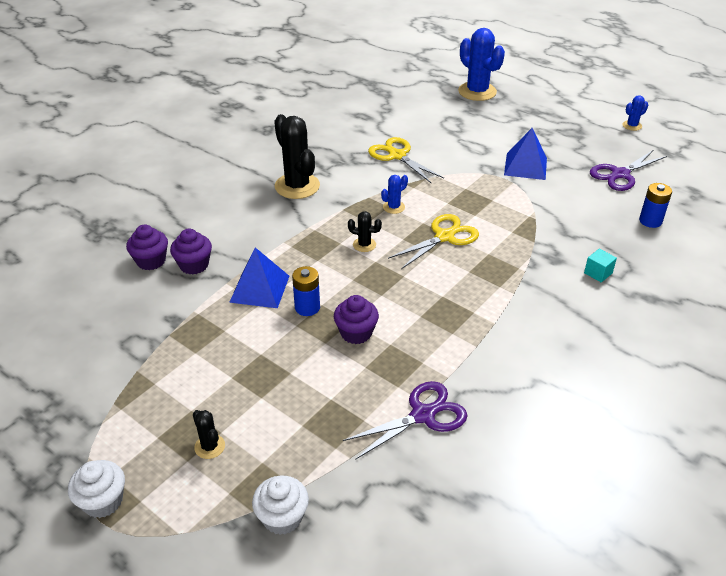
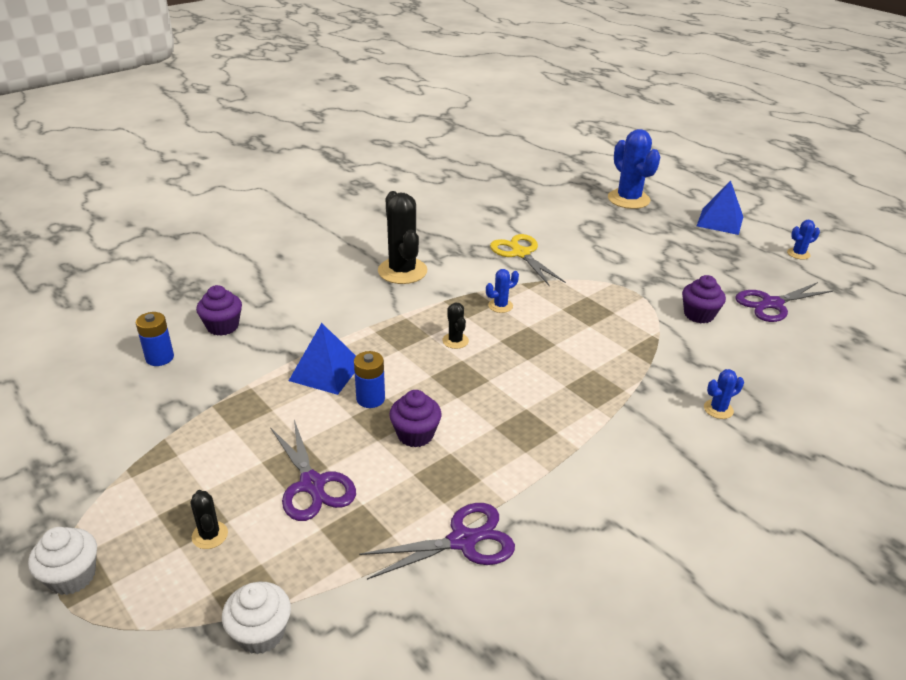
camera: 10 degrees right, 5 degrees down
purple cupcake [170,229,212,274] -> purple cupcake moved to [682,275,726,324]
black cactus [348,211,382,252] -> black cactus turned 45 degrees clockwise [442,303,469,349]
yellow scissors [388,214,479,269] -> none
blue pyramid [504,128,547,180] -> blue pyramid moved to [697,180,743,235]
turquoise cube [584,249,617,283] -> blue cactus [704,369,744,419]
blue battery [639,183,672,228] -> blue battery moved to [136,312,174,366]
none -> purple scissors [270,420,356,521]

